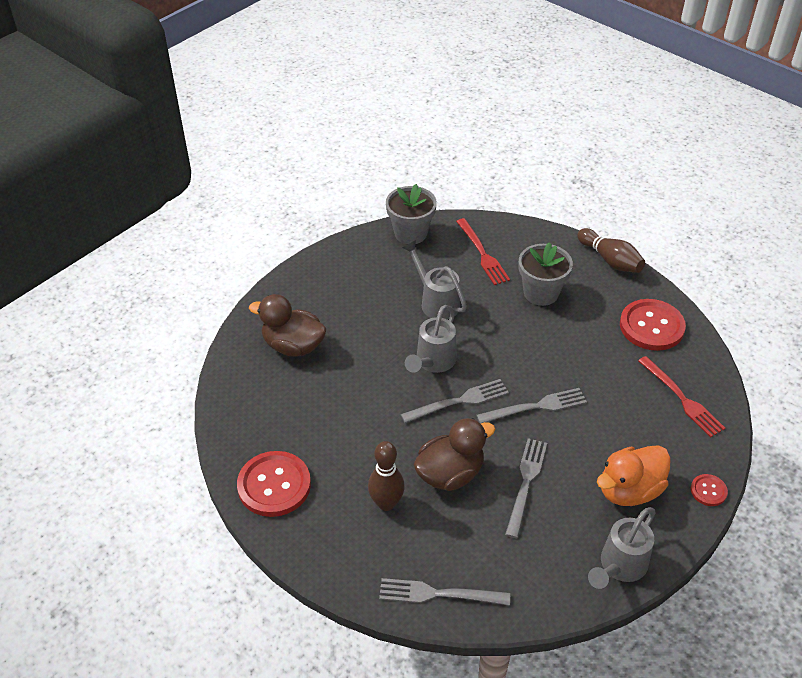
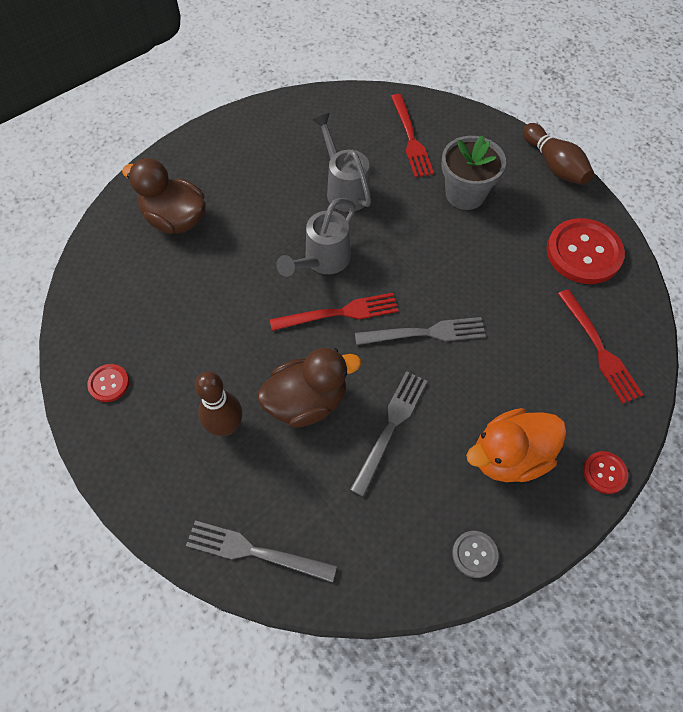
camera: 10 degrees right, 15 degrees up
red button [237,451,311,517] -> red button [87,364,129,402], size x0.49
grey flower pot [386,184,437,244] -> none
grey fork [401,379,509,423] -> red fork [270,293,398,331]
grey watering can [588,507,656,589] -> grey button [452,531,499,578]

